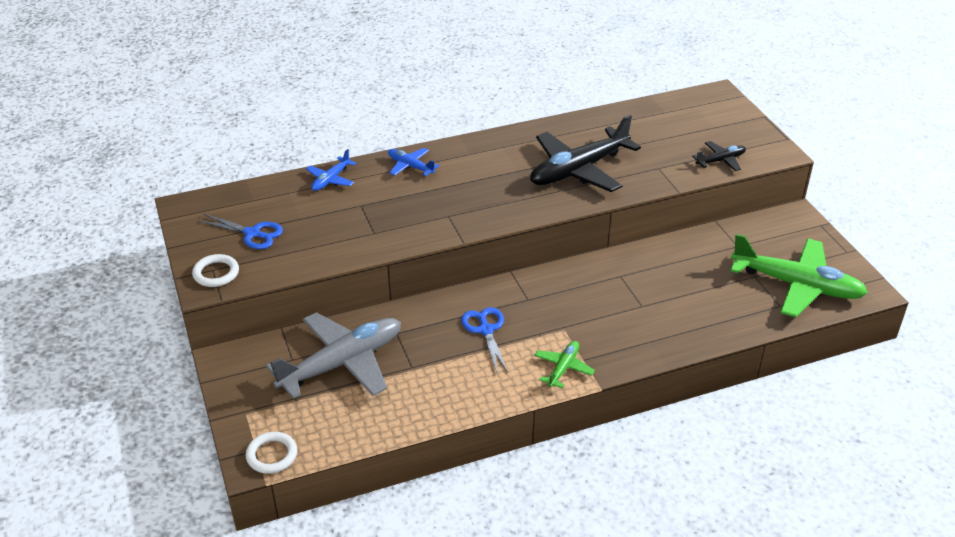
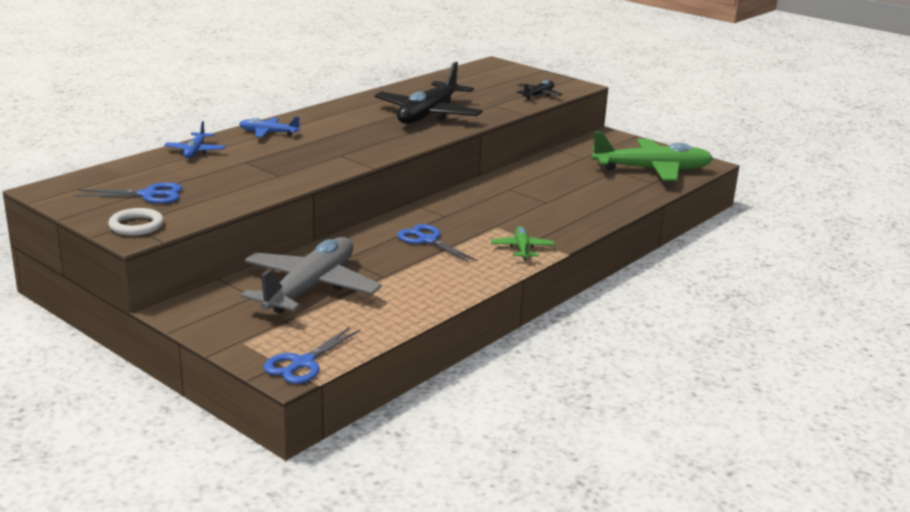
camera: 30 degrees left, 15 degrees down
white ring [246,432,297,474] -> blue scissors [264,327,360,384]

